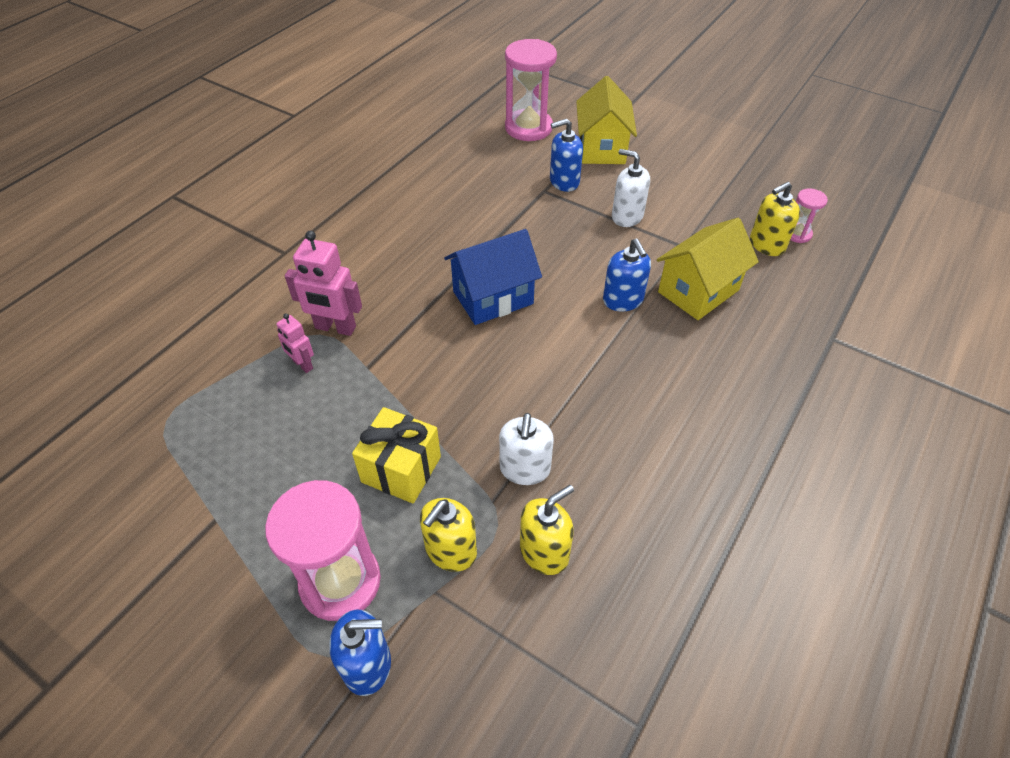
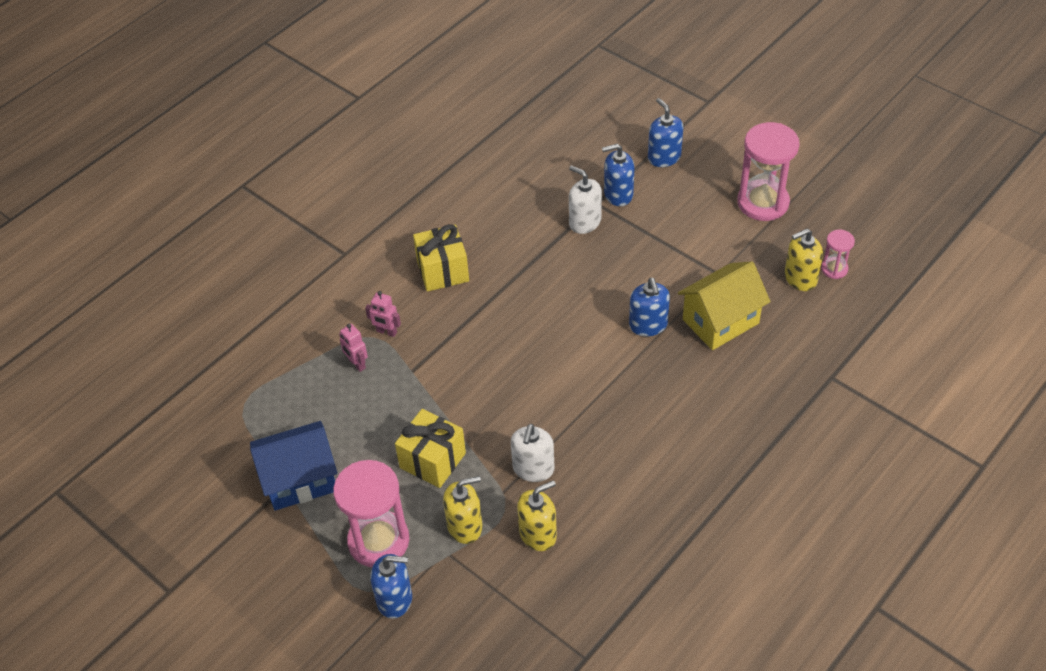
camera: 10 degrees right, 0 degrees up
pink robot [285,231,362,336] -> pink robot [365,291,401,337], size x0.57
yellow soap dispenser [420,498,477,572] -> yellow soap dispenser turned 150 degrees counterclockwise [443,476,483,544]
blue house [444,229,542,325] -> blue house moved to [250,421,337,510]
pink hourglass [505,39,557,141] -> pink hourglass moved to [737,122,800,221]
yellow house [576,76,637,164] -> blue soap dispenser [648,98,683,167]
white soap dispenser [612,149,650,227] -> white soap dispenser moved to [569,165,602,234]
none -> yellow gift [413,224,469,292]

